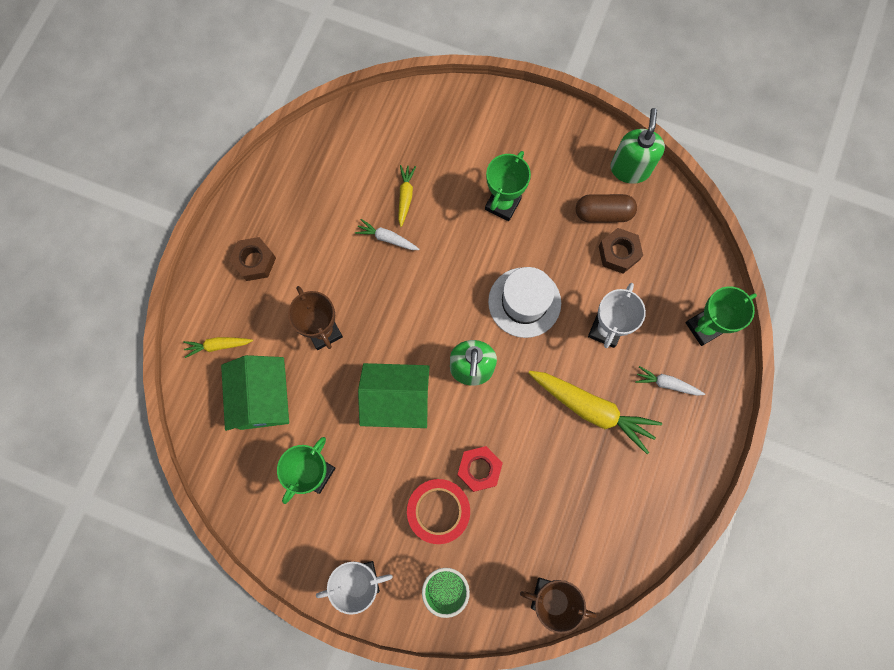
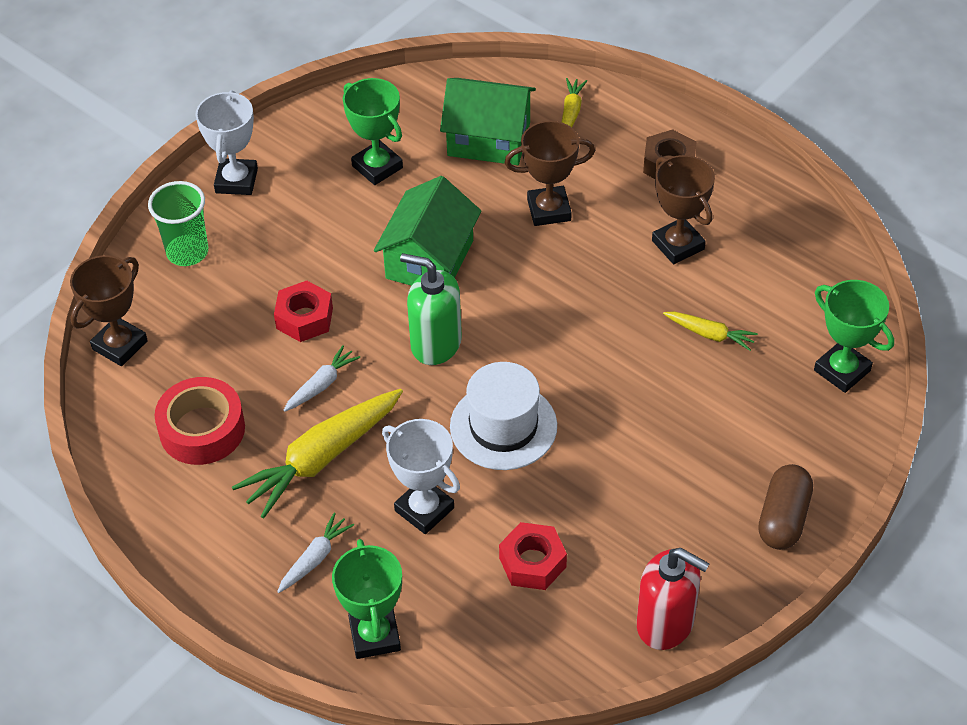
camera: 110 degrees right, 25 degrees down
white carrot [355,219,419,250] -> white carrot moved to [283,345,360,412]
red tape [407,479,470,544] -> red tape moved to [155,377,245,465]
green trophy [485,151,531,221] -> green trophy moved to [814,280,894,393]
brown capsule [576,194,637,223] -> brown capsule moved to [758,464,813,550]
brown nut [598,228,643,274] -> red nut [499,522,567,590]
green soap dispenser [611,108,665,184] -> red soap dispenser [637,548,710,650]
none -> brown trophy [652,155,715,264]

